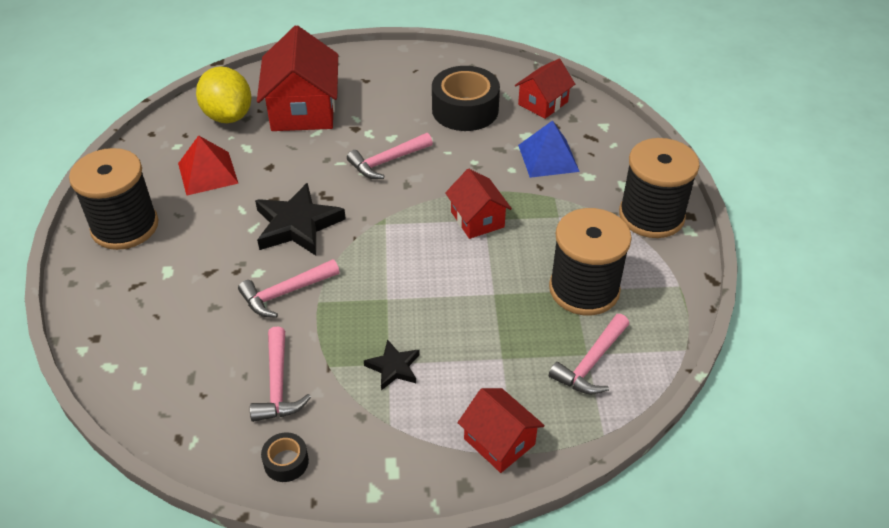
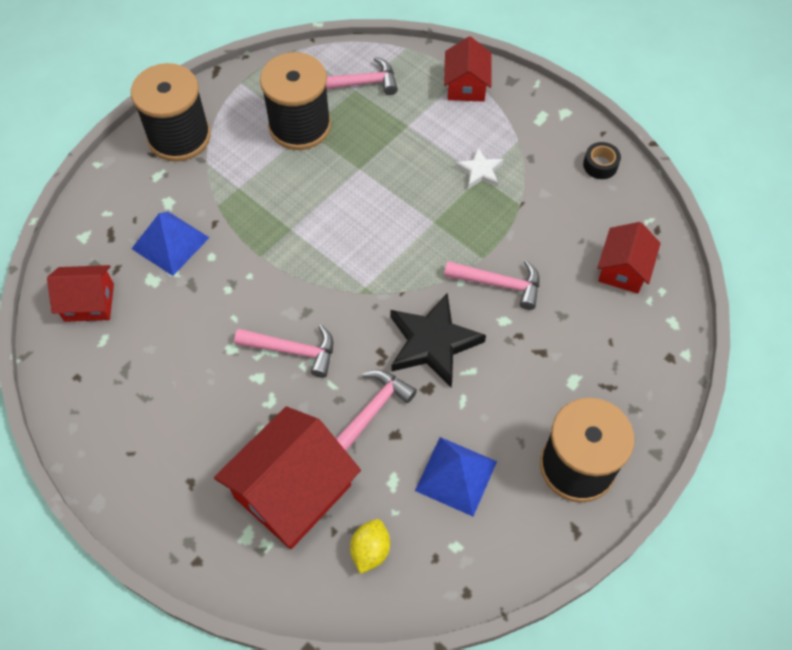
camera: 135 degrees left, 15 degrees up
red pyramid [178,135,239,196] -> blue pyramid [415,437,497,517]
yellow lemon [196,66,251,123] -> yellow lemon [350,519,390,574], size x0.55
pink hammer [250,327,311,422] -> pink hammer moved to [336,370,417,451]
black star [364,339,420,390] -> white star [455,147,504,189]
black tape [432,66,500,131] -> none
red house [445,169,512,239] -> red house moved to [597,222,661,294]

